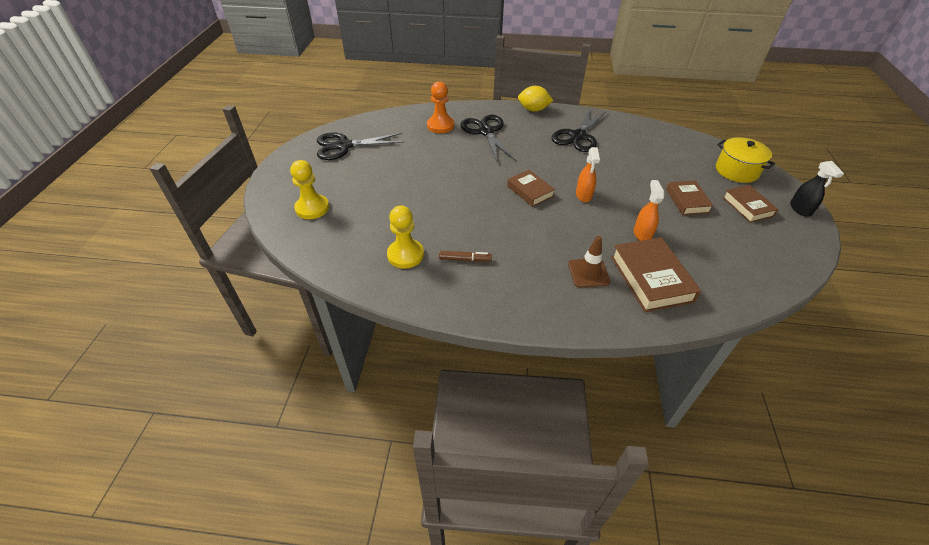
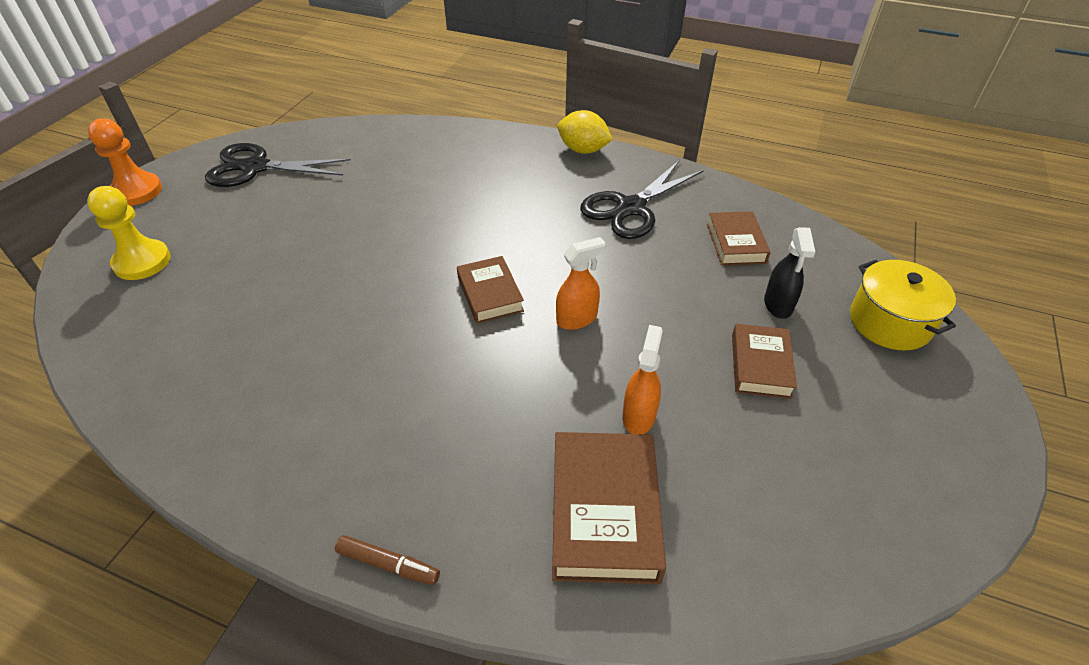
camera: 15 degrees right, 0 degrees up
yellow pawn [387,206,424,269] -> none
orange pawn [427,81,454,133] -> orange pawn moved to [88,118,162,206]
brown marker [439,251,492,262] -> brown marker moved to [335,535,440,585]
black scissors [460,115,516,161] -> none
brown traffic cone [568,236,610,288] -> none
orange spray bottle [576,147,600,202] -> orange spray bottle turned 135 degrees counterclockwise [556,237,606,330]
brown book [722,185,779,223] -> brown book moved to [707,211,771,265]
black spray bottle [790,161,844,217] -> black spray bottle moved to [764,227,815,319]

